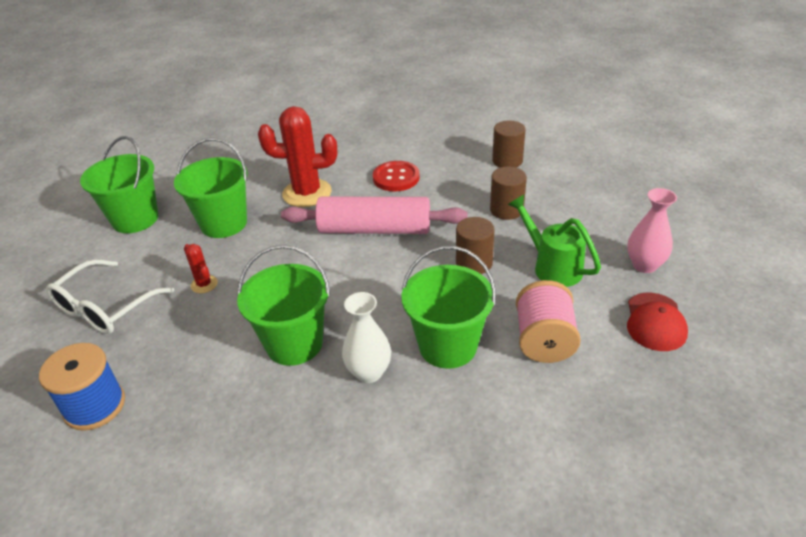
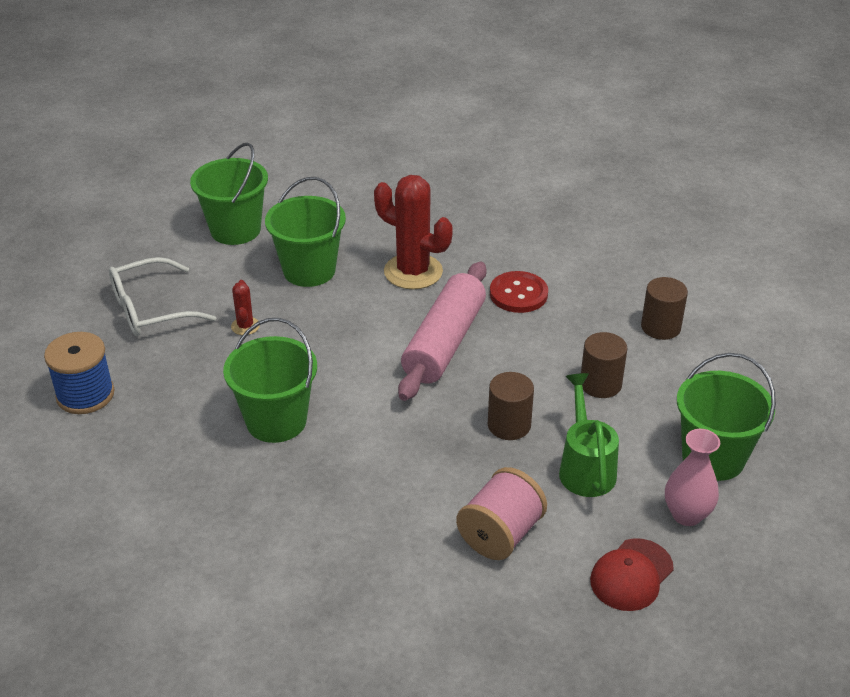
camera: 30 degrees right, 0 degrees up
pink rolling pin [281,197,467,234] -> pink rolling pin turned 75 degrees clockwise [398,262,487,401]
white vase [342,292,391,383] -> none
green bucket [402,246,496,369] -> green bucket moved to [677,353,776,481]

